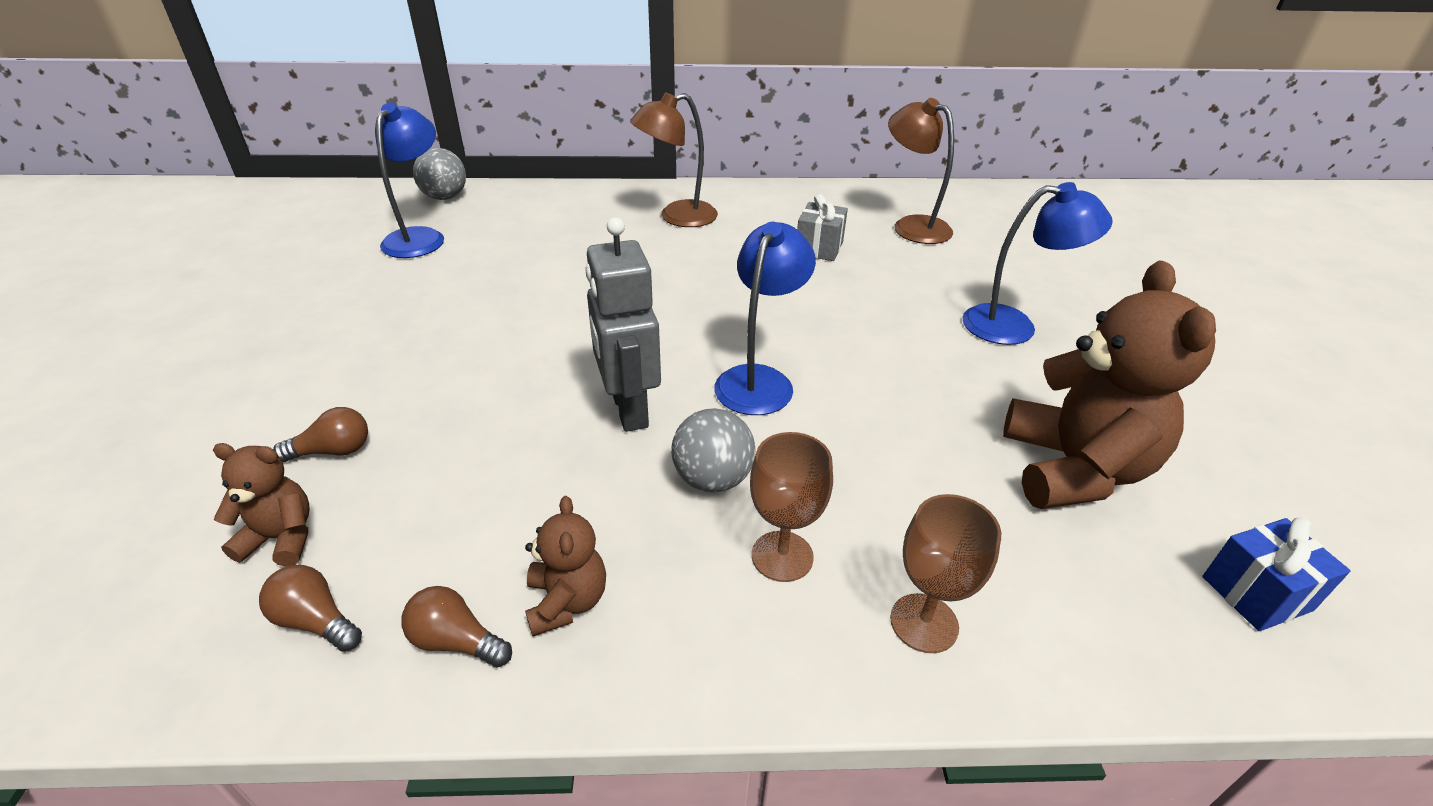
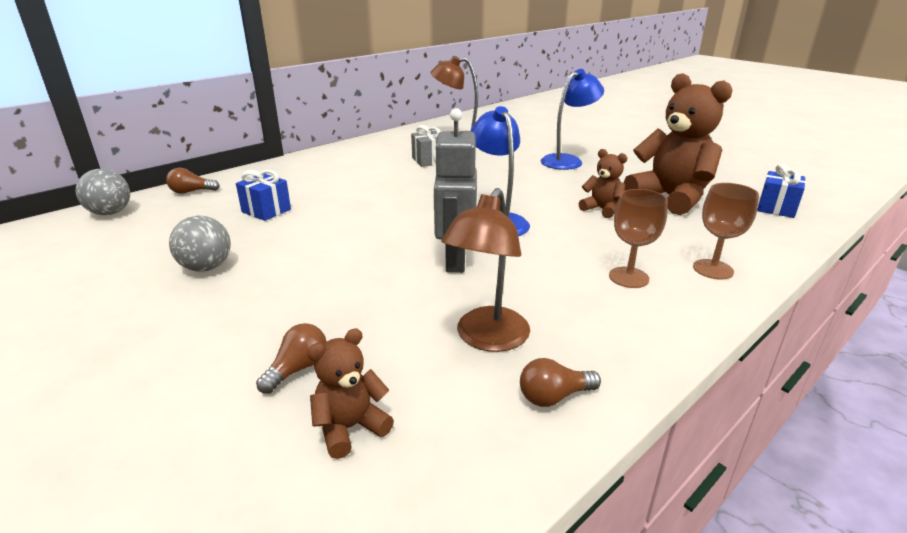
camera: 40 degrees left, 10 degrees down
brown light bulb [259,565,362,652] -> brown light bulb moved to [166,168,220,194]
blue lamp [375,103,444,258] -> none
brown teddy bear [525,496,606,636] -> brown teddy bear moved to [578,149,627,218]
grey robot [585,217,661,432] -> grey robot turned 60 degrees clockwise [433,108,477,273]
brown lamp [630,92,718,227] -> brown lamp moved to [441,188,530,352]
grey ball [671,408,755,493] -> grey ball moved to [169,216,231,272]
none -> blue gift [236,170,291,221]

